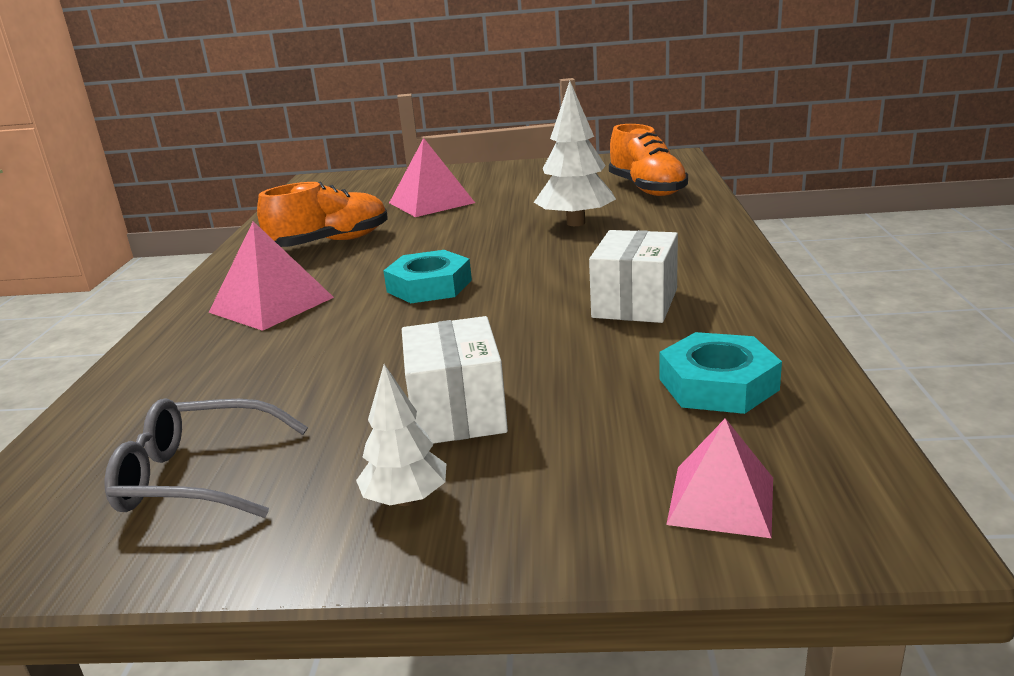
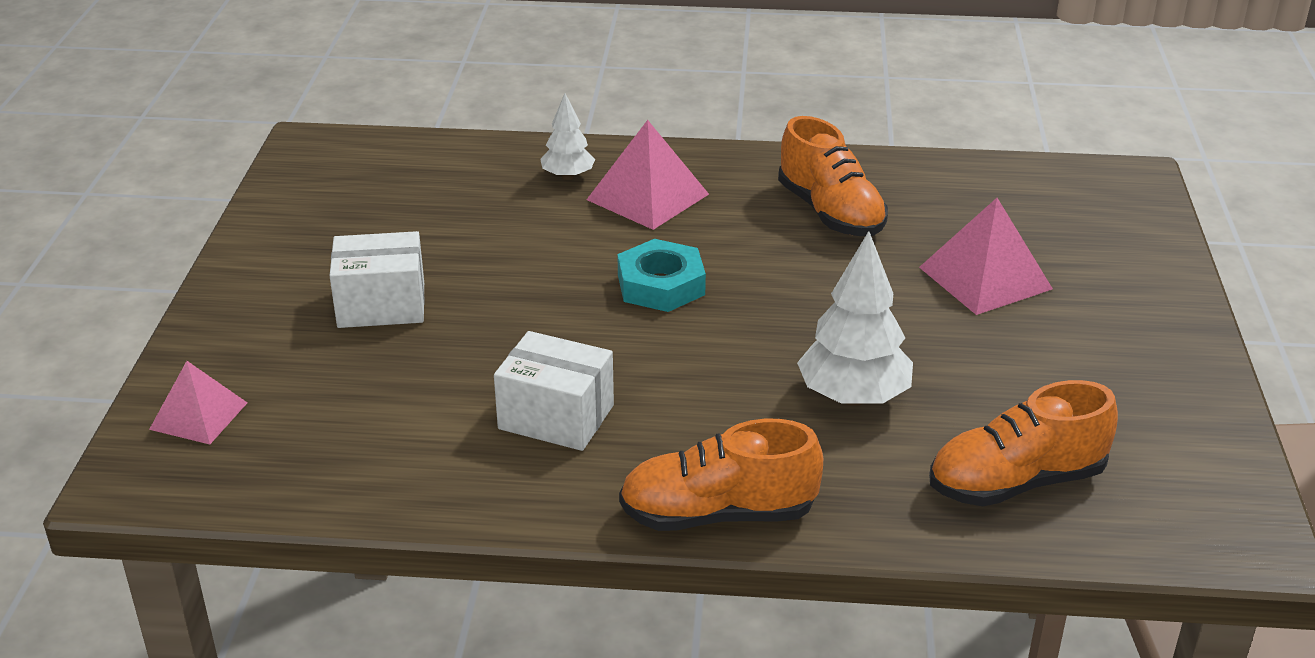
camera: 90 degrees right, 10 degrees up
grey glasses [105,398,308,518] -> none
white tree [356,364,446,506] -> white tree moved to [540,93,595,180]
turquoise nut [660,332,782,414] -> none
none -> orange shoe [619,419,823,531]

